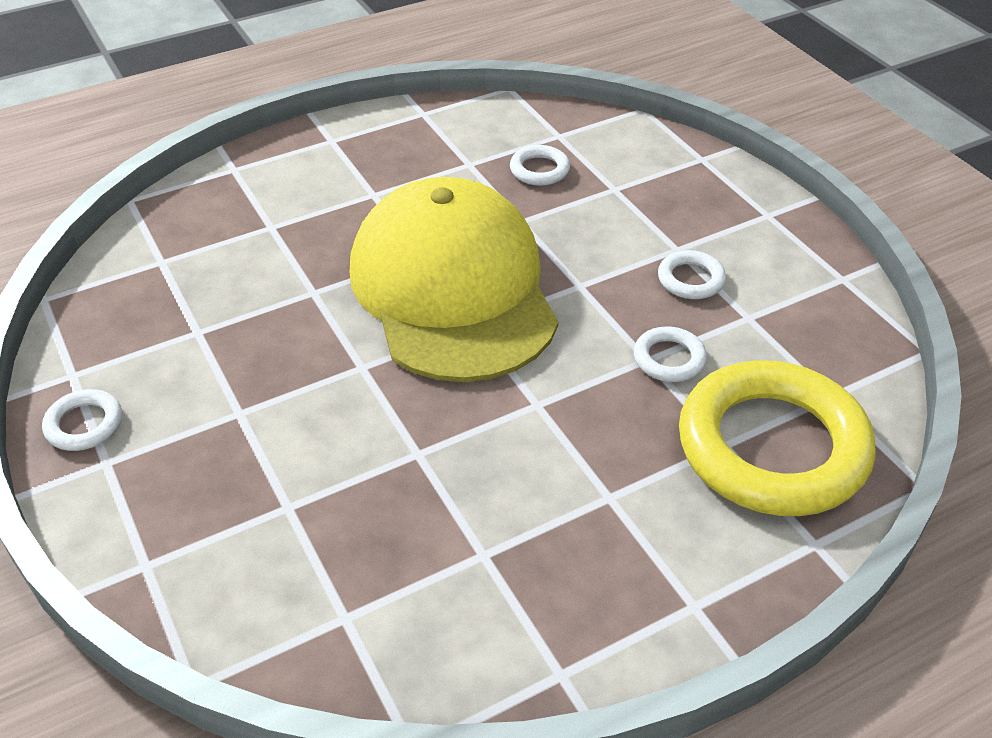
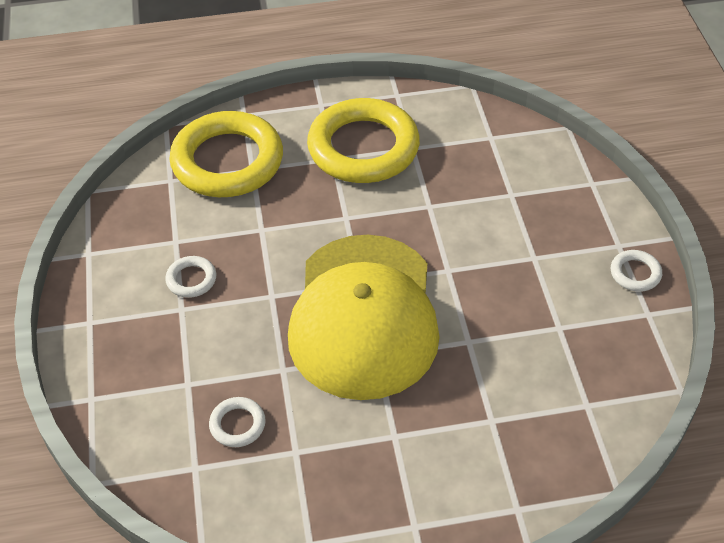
camera: 160 degrees left, 5 degrees up
white ring [634,326,707,382] -> none
none -> yellow ring [307,98,420,183]

